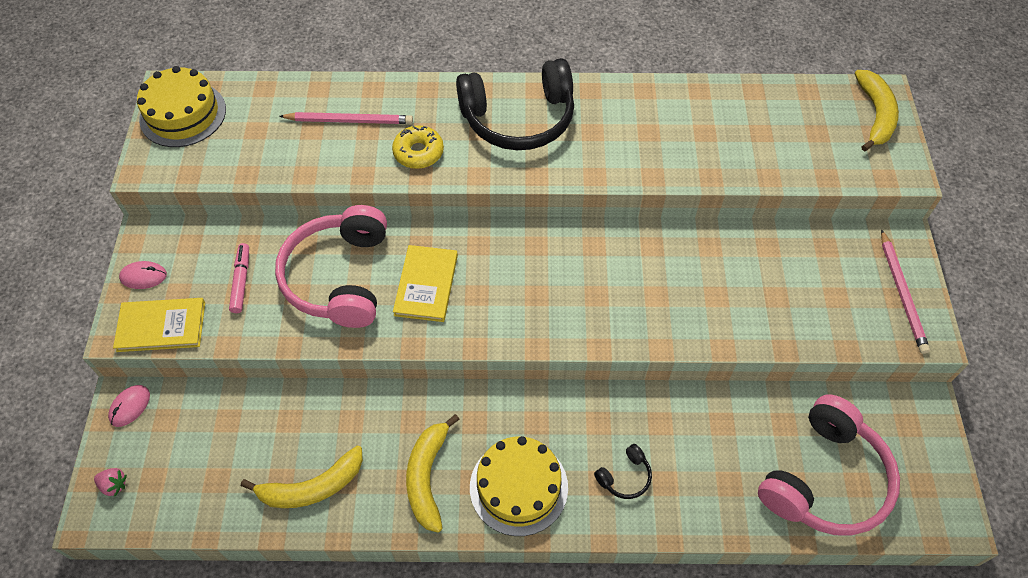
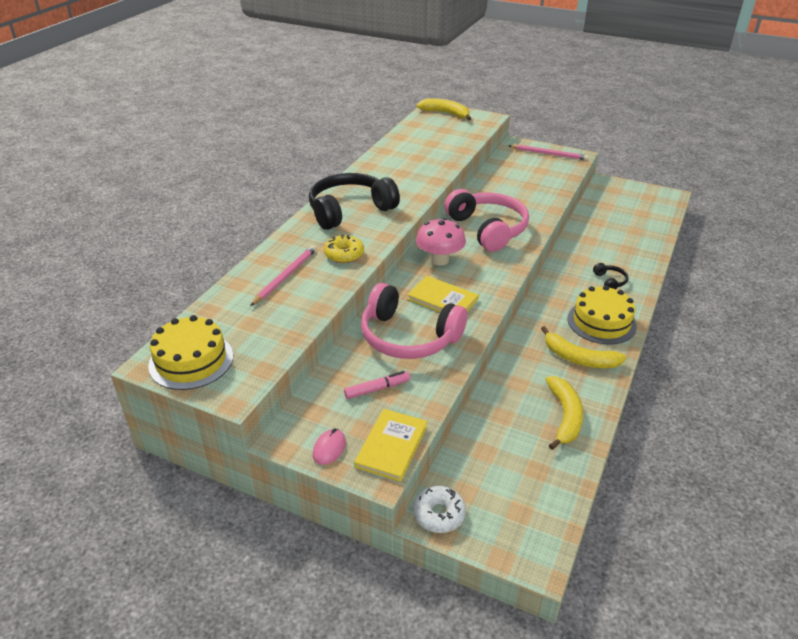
camera: 65 degrees left, 20 degrees down
pink strawberry [94,468,127,496] -> none
pink mouse [108,385,150,427] -> white donut [413,486,466,533]
pink marker [229,243,249,313] -> pink marker turned 135 degrees clockwise [344,371,410,399]
black headphones [456,58,574,150] -> black headphones turned 135 degrees counterclockwise [309,173,400,230]
pink headphones [758,394,900,536] -> pink headphones moved to [444,189,529,252]
none -> pink mushroom [416,218,466,266]

